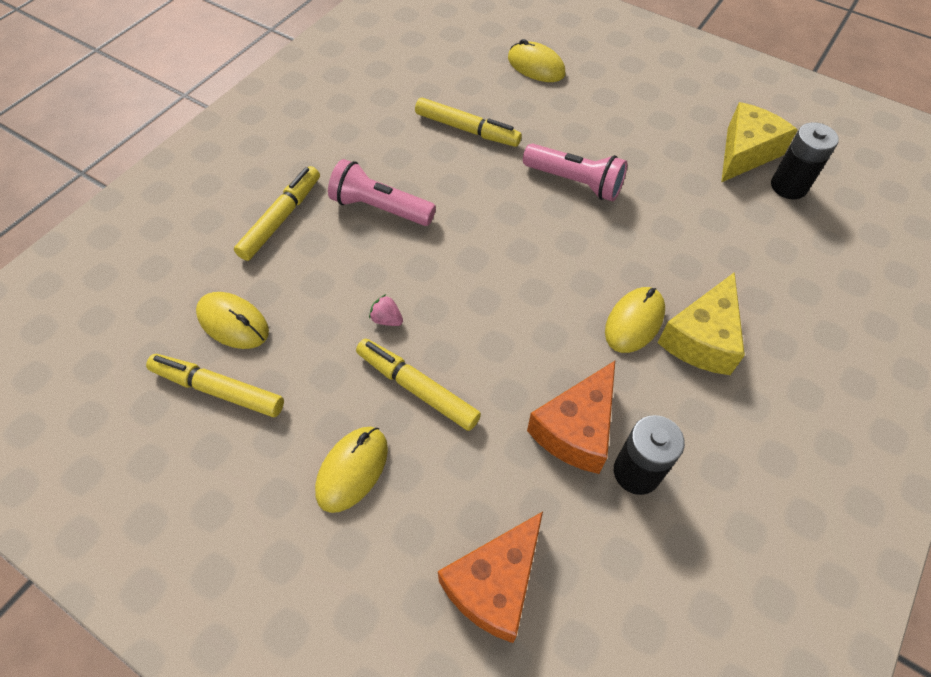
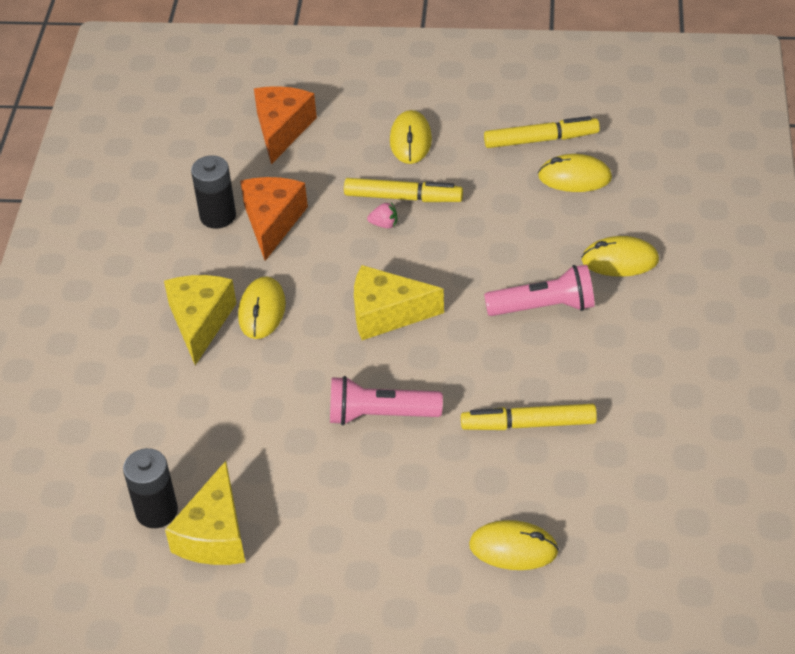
camera: 155 degrees right, 10 degrees down
yellow marker [234,166,320,261] -> yellow mouse [581,236,659,277]
pink strawberry [369,294,403,326] -> pink strawberry moved to [367,203,397,228]
none -> yellow cheese [354,265,444,340]

